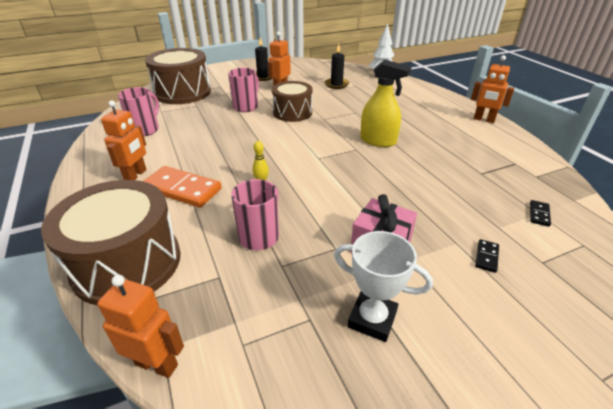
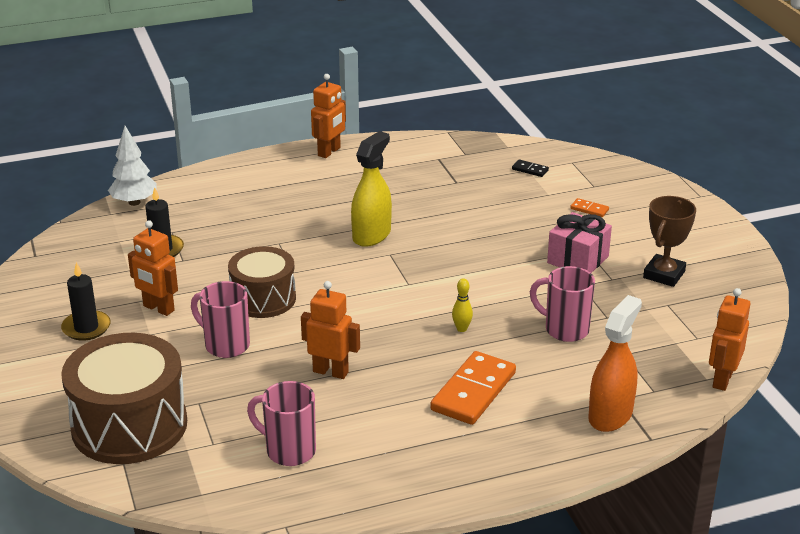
camera: 85 degrees left, 5 degrees down
brown drum [41,180,180,305] -> orange spray bottle [588,295,642,432]
orange robot [101,100,146,180] -> orange robot moved to [301,281,360,379]
white trophy [334,231,433,342] -> brown trophy [643,196,696,287]
black domino [475,239,499,273] -> orange domino [570,198,609,217]

